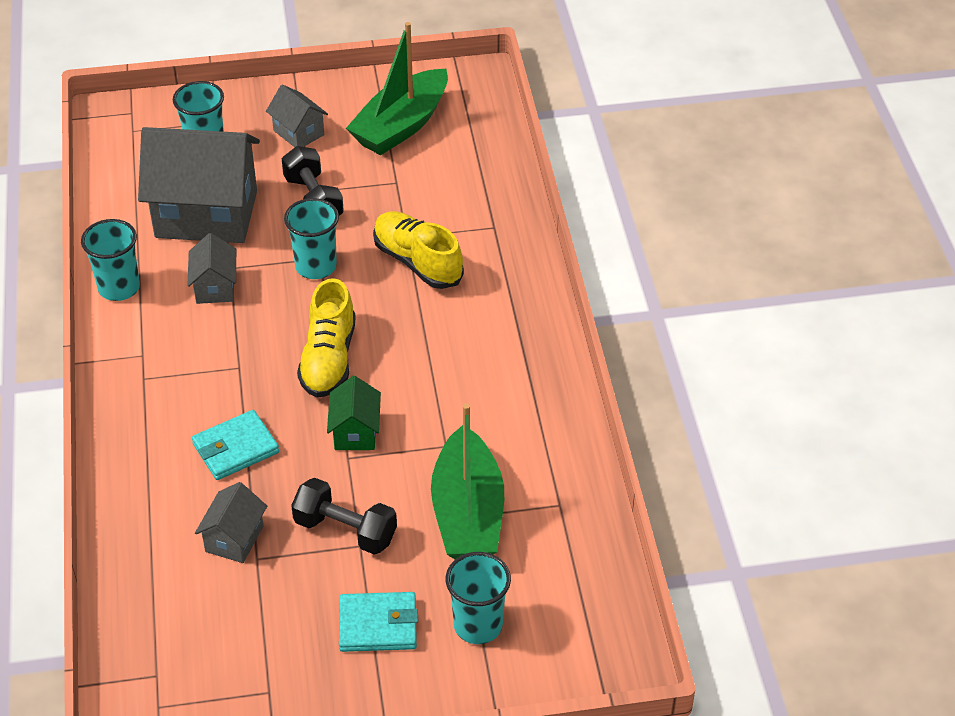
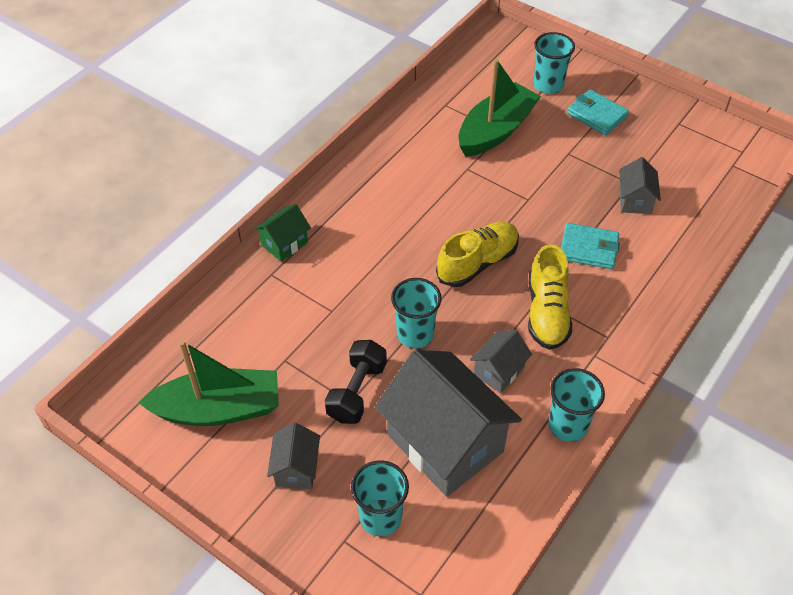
camera: 135 degrees left, 5 degrees up
grey house [195,482,267,563] -> grey house turned 60 degrees counterclockwise [619,157,661,214]
black dumbbell [291,478,397,555] -> none
green house [327,376,381,450] -> green house moved to [254,204,311,262]
yellow shoe [373,211,464,289] -> yellow shoe moved to [528,244,572,350]

